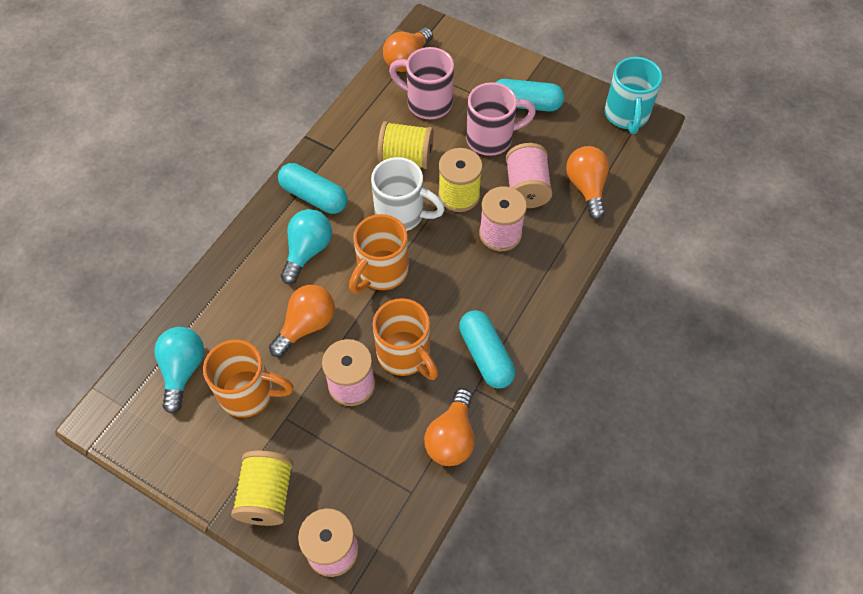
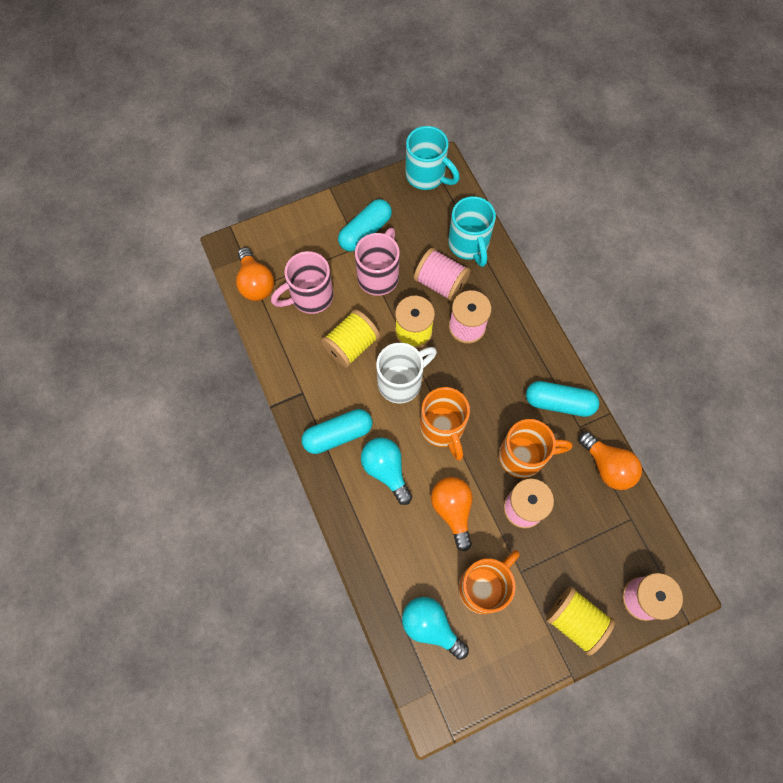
camera: 55 degrees left, 10 degrees up
orange light bulb [566,146,609,220] -> turquoise mug [448,196,496,267]

